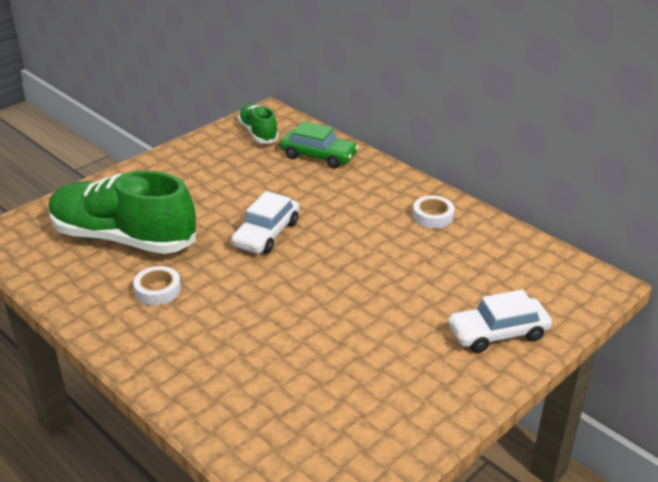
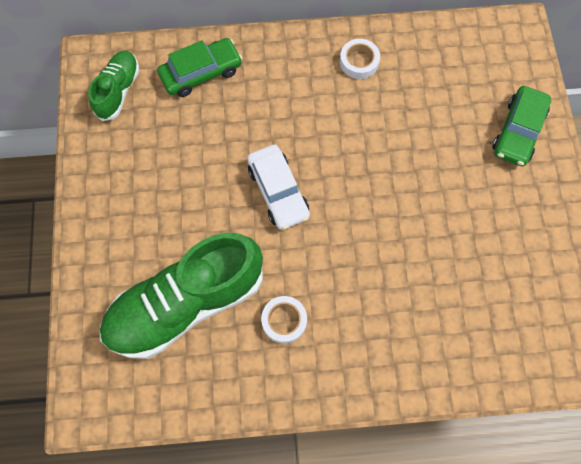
camera: 50 degrees left, 35 degrees up
green shoe [238,104,279,144] -> green shoe turned 90 degrees clockwise [88,51,139,121]
white car [447,289,552,353] -> green car [492,86,551,166]

